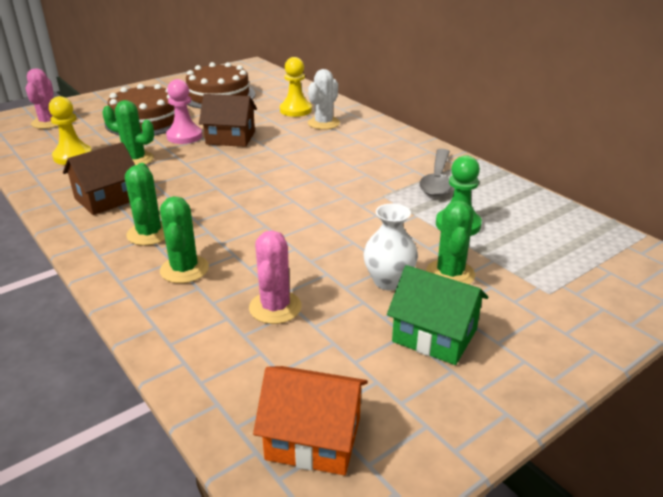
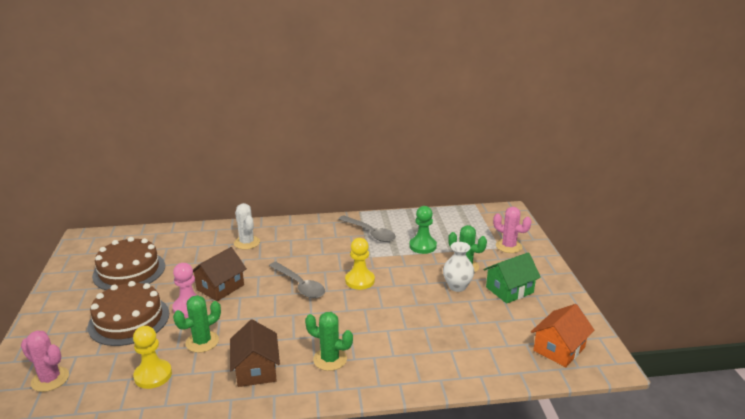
camera: 60 degrees left, 5 degrees down
green cactus [160,196,209,283] -> none
pink cactus [249,231,301,324] -> pink cactus moved to [493,207,532,253]
yellow pawn [280,57,312,117] -> yellow pawn moved to [345,238,375,290]
none -> grey spoon [269,262,325,298]

